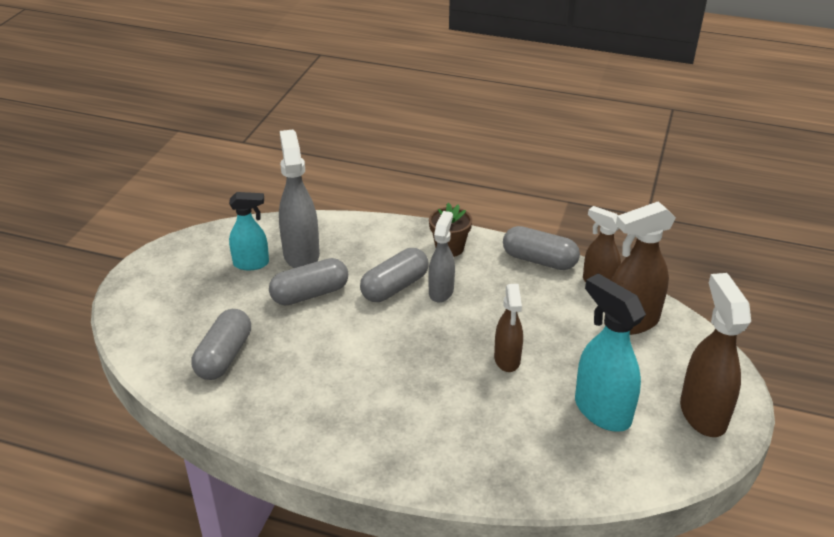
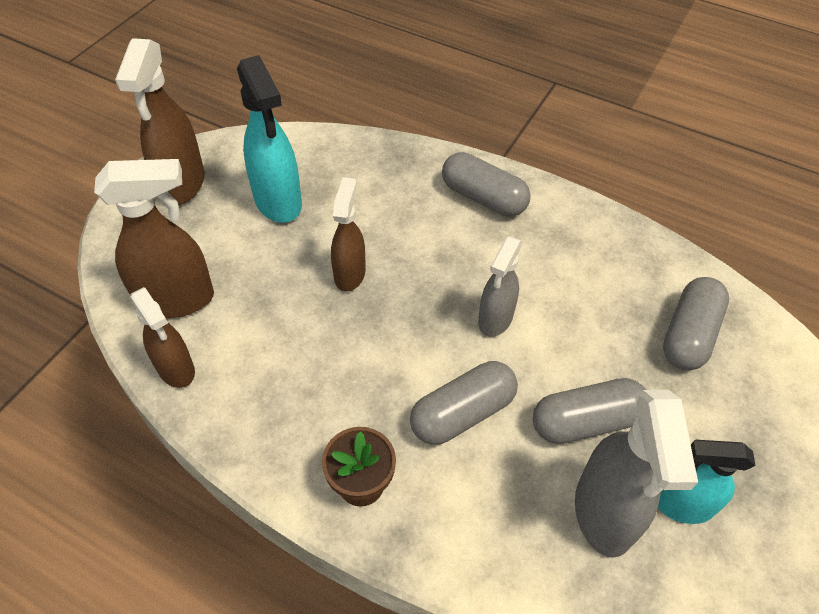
camera: 170 degrees left, 15 degrees up
grey spray bottle [428,211,455,303] -> grey spray bottle moved to [478,237,523,337]
grey capsule [503,226,580,270] -> grey capsule moved to [442,152,531,216]

